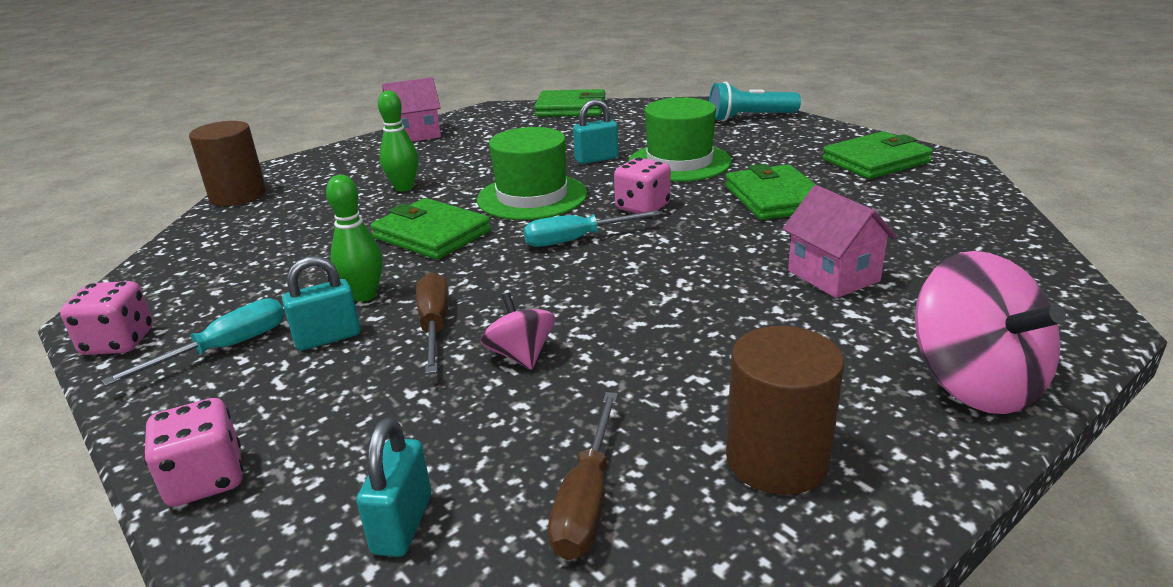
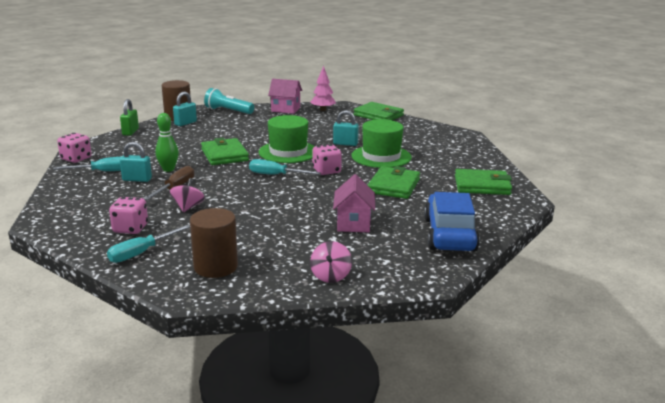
camera: 30 degrees right, 5 degrees down
pink dice [144,398,243,507] -> pink dice moved to [109,197,148,234]
turquoise padlock [356,417,431,557] -> turquoise padlock moved to [173,92,197,126]
green bowling pin [378,91,419,191] -> none
brown screwdriver [548,392,618,560] -> turquoise screwdriver [107,225,190,263]
turquoise flashlight [709,81,801,122] -> turquoise flashlight moved to [204,88,254,114]
pink spinning top [915,251,1066,414] -> pink spinning top [310,241,352,283], size x0.53
none -> green padlock [120,99,139,136]
none -> pink tree [310,65,336,111]
none -> blue car [424,192,480,252]

